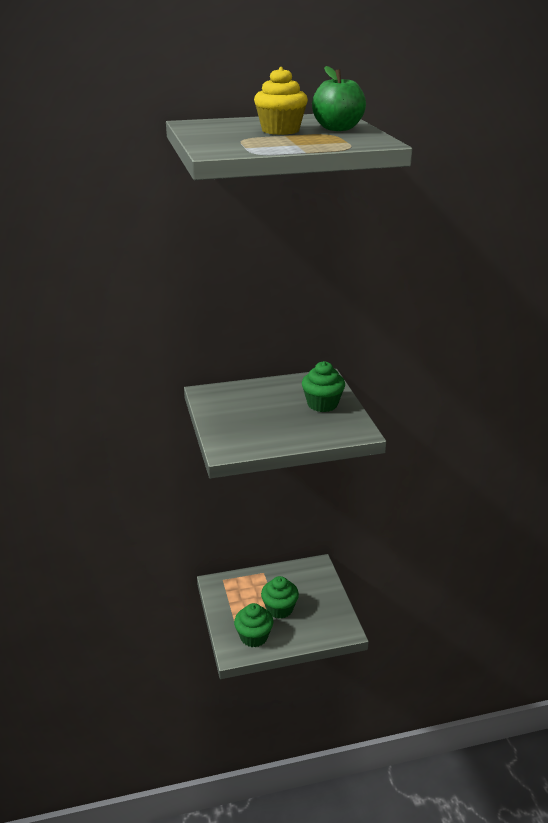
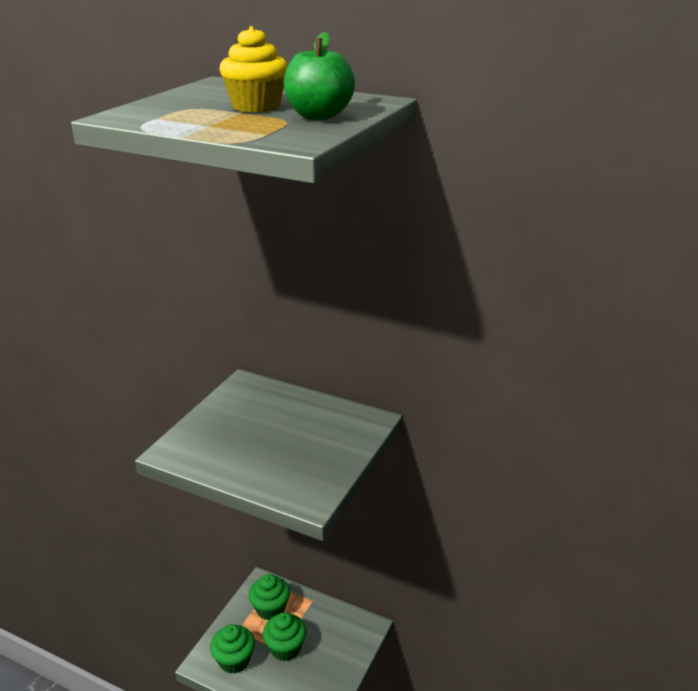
camera: 40 degrees right, 0 degrees up
green cupcake [302,361,345,412] -> green cupcake moved to [249,574,290,620]

